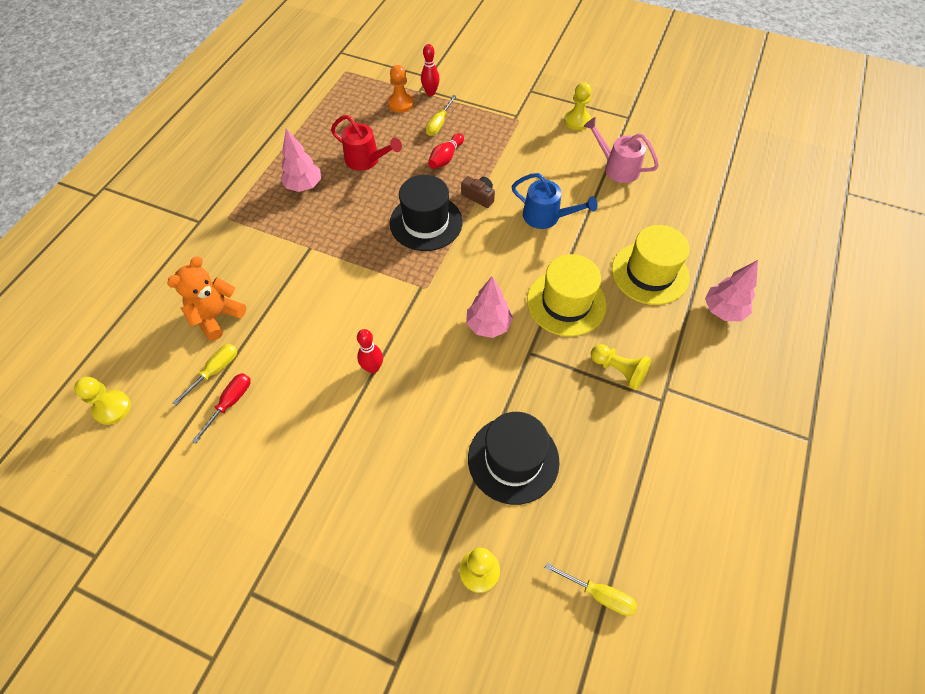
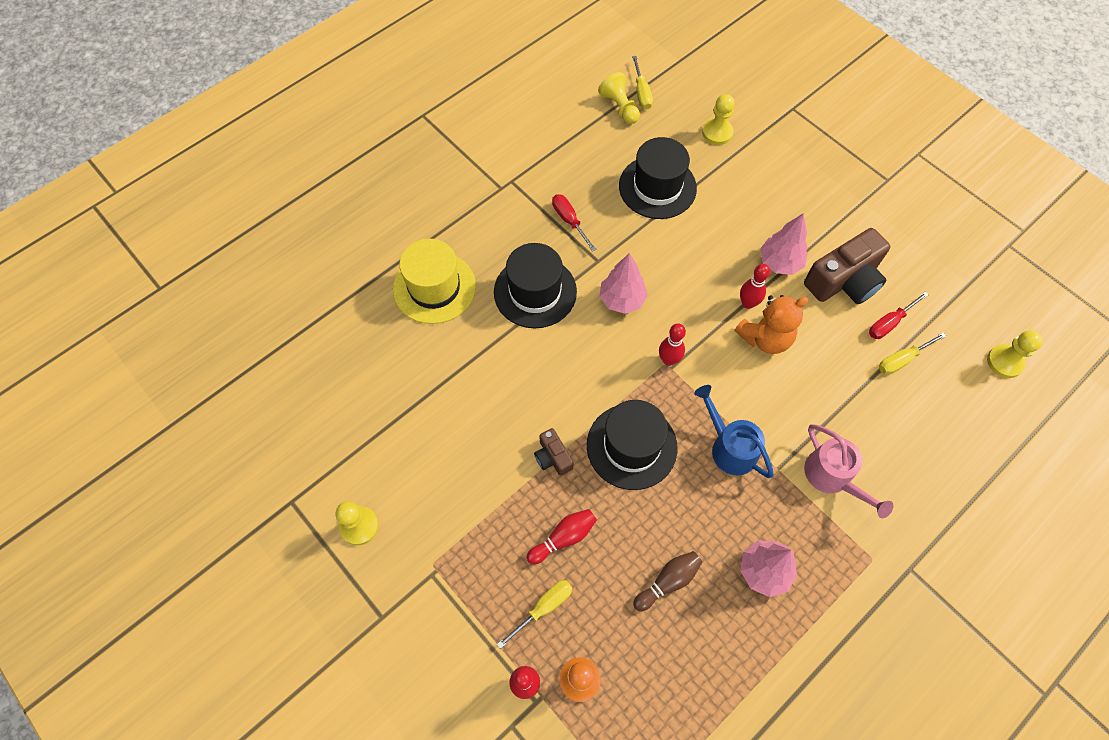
camera: 155 degrees left, 5 degrees up
orange teddy bear [167,257,246,341] -> orange teddy bear moved to [734,295,809,354]
red watering can [331,115,402,171] -> brown bowling pin [633,551,702,611]
blue watering can [511,173,597,229] -> blue watering can moved to [694,385,774,478]
yellow hat [527,254,607,336] -> black hat [494,243,577,328]
yellow screwdriver [545,563,637,616] -> yellow screwdriver turned 150 degrees counterclockwise [632,56,653,110]
pink watering can [584,117,659,183] -> pink watering can moved to [804,424,893,518]
yellow pawn [591,344,651,390] -> yellow pawn moved to [598,72,640,124]
pink tree [705,260,758,321] -> pink tree moved to [760,213,808,275]
none -> red screwdriver [552,194,596,251]
none -> red bowling pin [659,323,686,366]
none -> brown camera [804,228,891,304]

